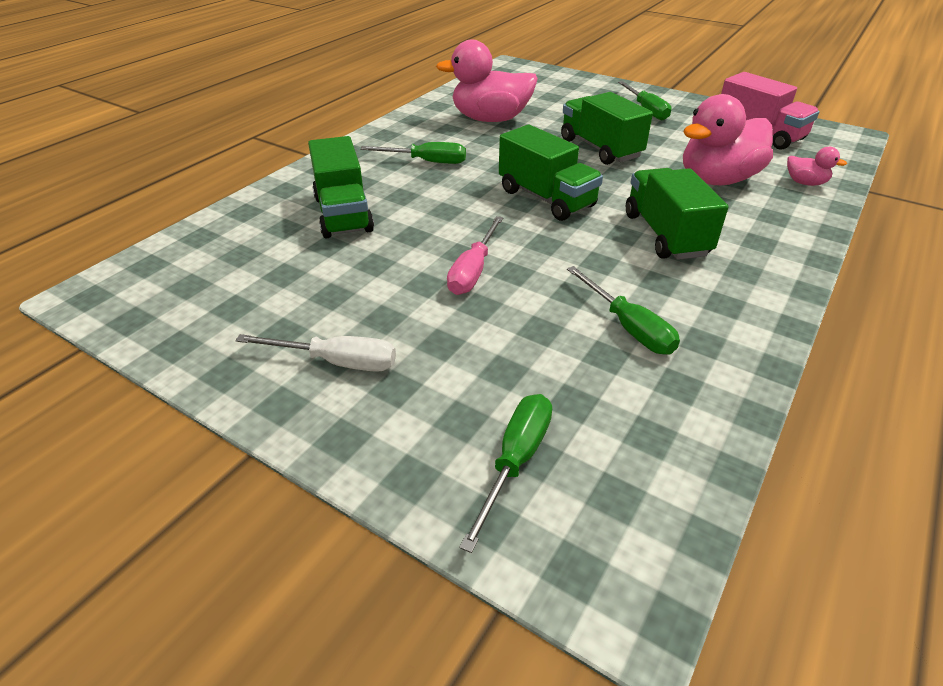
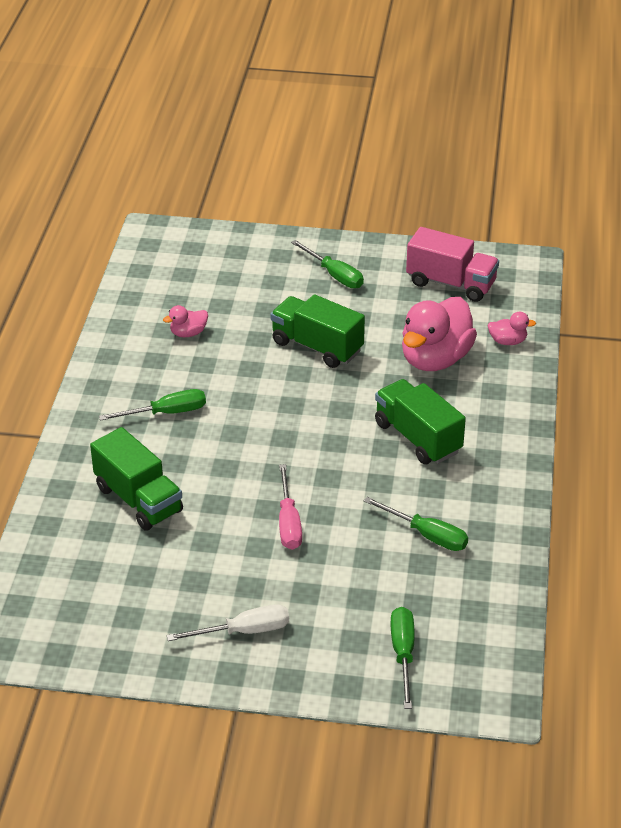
camera: 25 degrees left, 0 degrees up
pink duck [436,40,538,122] -> pink duck [163,305,208,337], size x0.45
green truck [499,125,603,221] -> none

